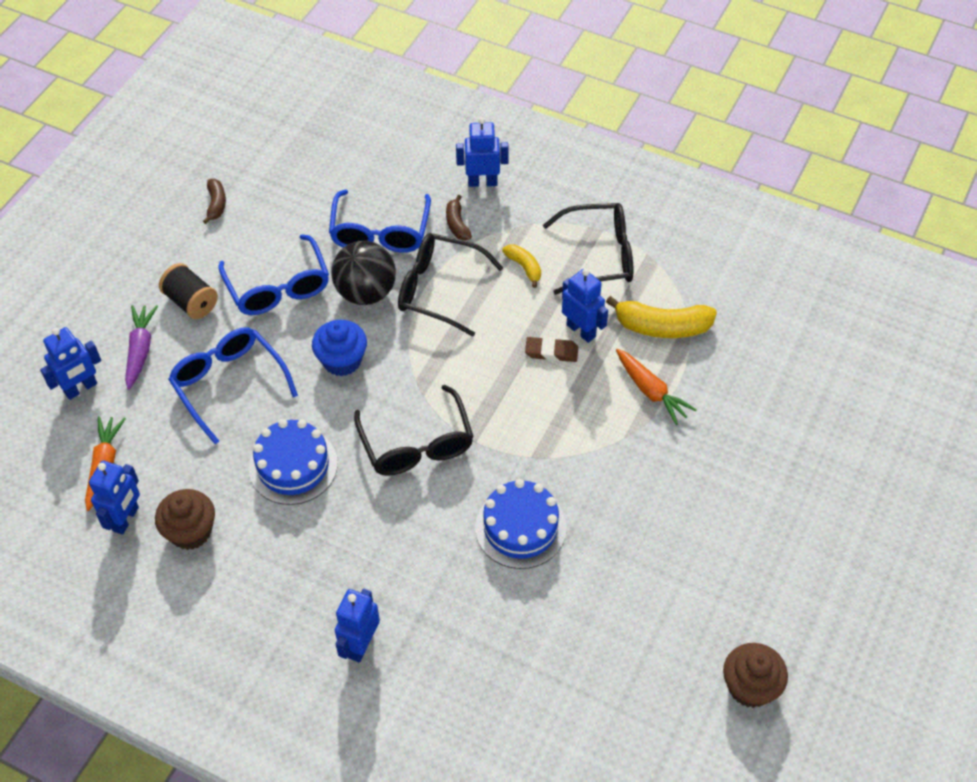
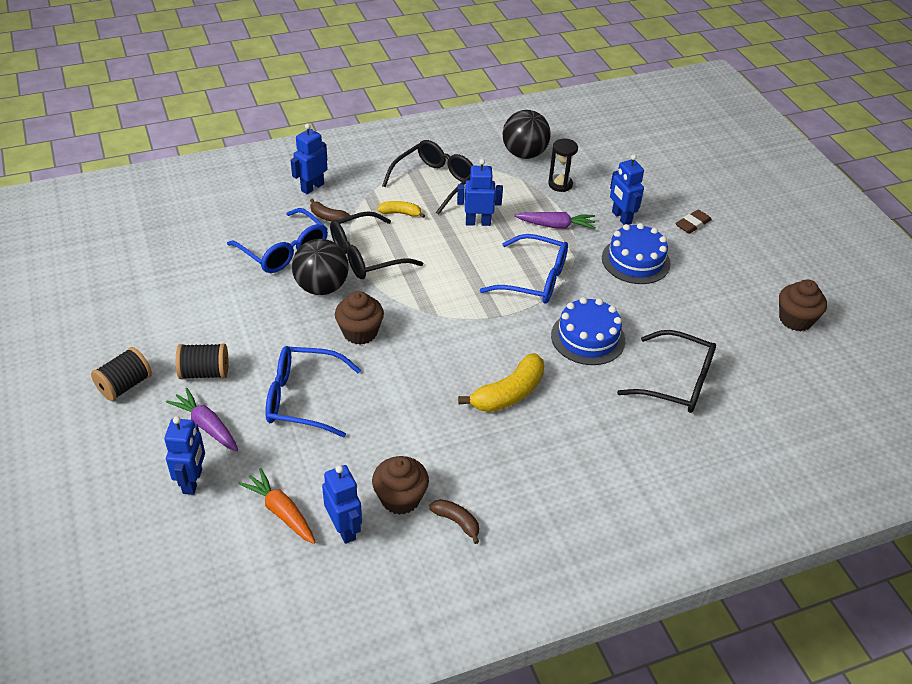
camera: 50 degrees left, 10 degrees down
brown banana [203,179,226,224] -> brown banana moved to [429,499,479,544]
blue glasses [218,234,329,315] -> blue glasses moved to [480,234,568,303]
blue cake [249,419,338,505] -> blue cake moved to [602,223,671,284]
blue cupcake [312,320,367,376] -> brown cupcake [335,291,384,345]
blue robot [335,589,380,662] -> blue robot moved to [610,154,644,225]
black glasses [354,385,474,476] -> black glasses moved to [617,330,716,413]
brown eraser [525,337,578,362] -> brown eraser moved to [675,209,712,234]
yellow banana [606,296,717,338] -> yellow banana moved to [458,353,544,412]
orange carrot [616,349,697,425] -> purple carrot [514,212,595,229]
none -> black spool [91,347,152,401]
none -> black ball [502,110,551,159]
none -> black hourglass [548,139,578,192]

